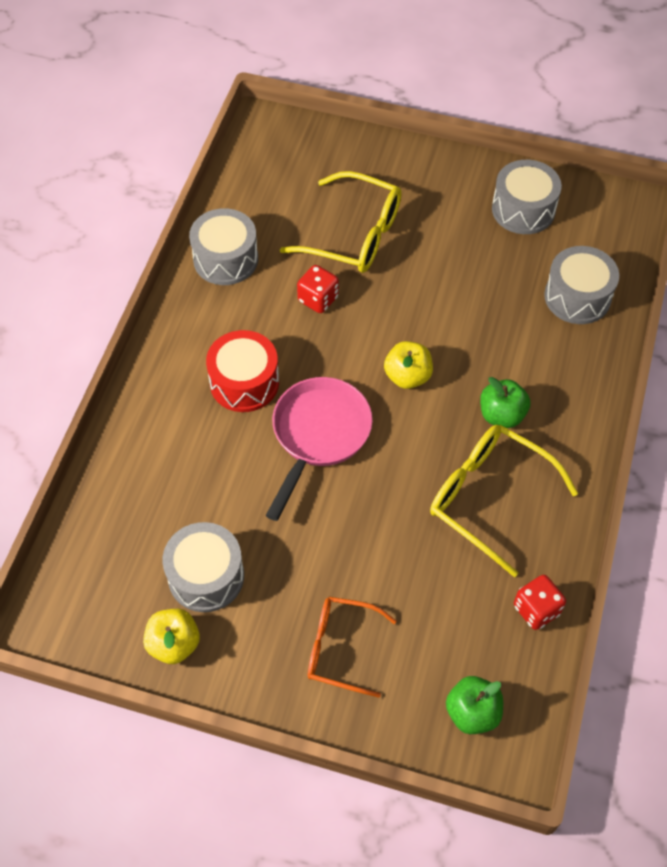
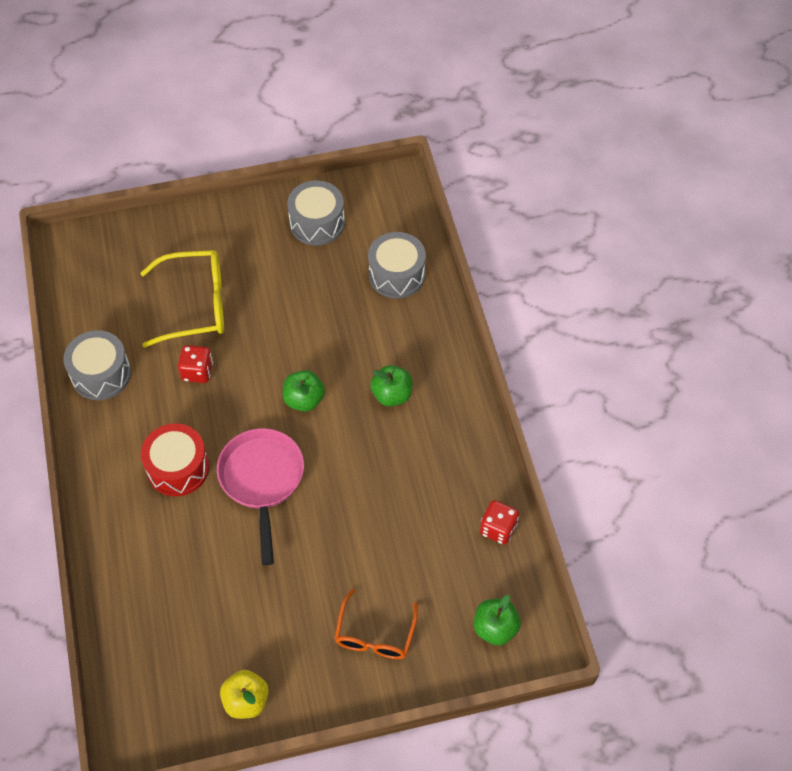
camera: 30 degrees left, 0 degrees up
grey drum [162,522,244,612] -> none
orange glasses [308,597,396,698] -> orange glasses turned 60 degrees counterclockwise [334,589,418,659]
yellow apple [384,341,433,389] -> green apple [283,370,325,412]
yellow glasses [430,425,578,577] -> none

